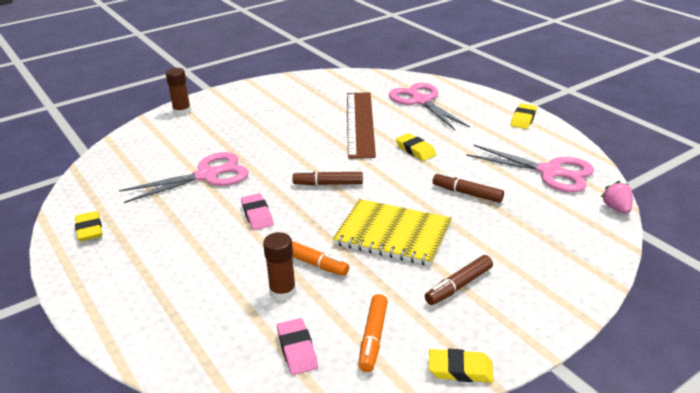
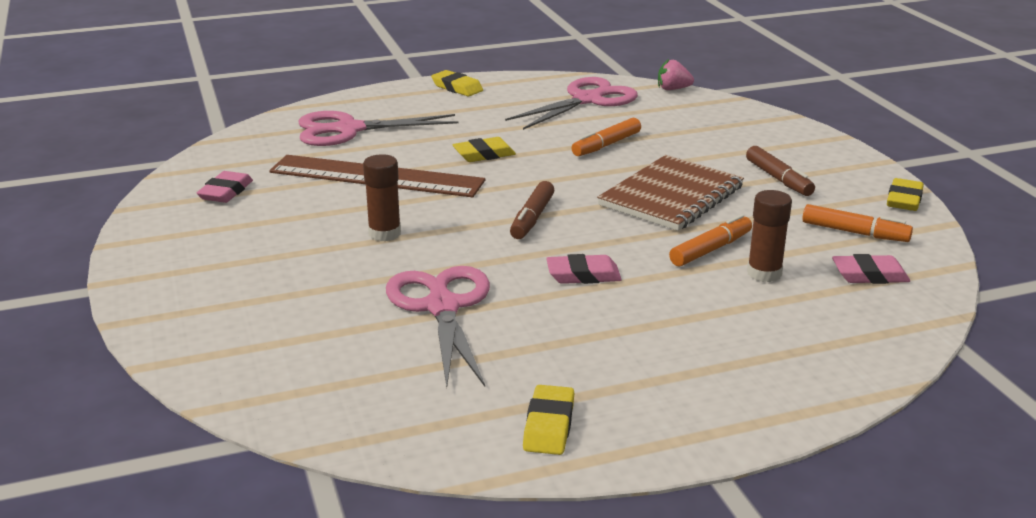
camera: 75 degrees left, 5 degrees down
yellow eraser [75,211,102,241] -> yellow eraser turned 75 degrees counterclockwise [523,385,574,455]
brown glue stick [166,68,191,116] -> brown glue stick moved to [363,154,401,241]
yellow notebook [333,199,452,266] -> brown notebook [597,155,744,231]
brown marker [433,173,504,203] -> orange marker [572,118,641,156]
none -> pink eraser [197,171,253,203]

